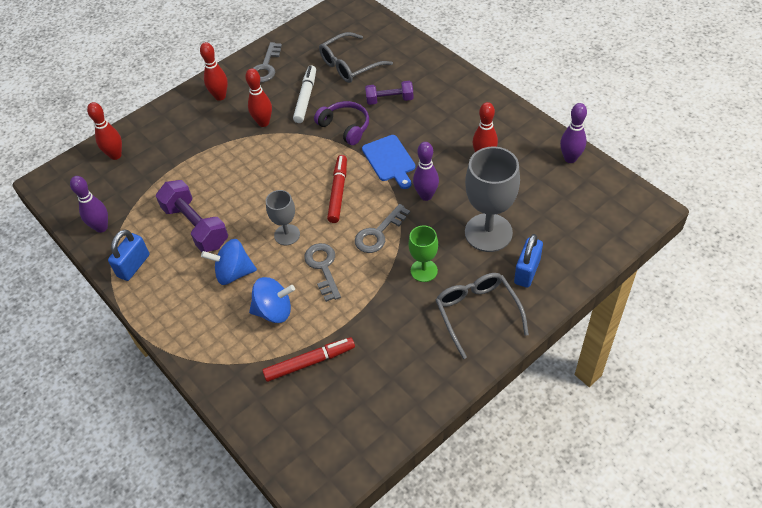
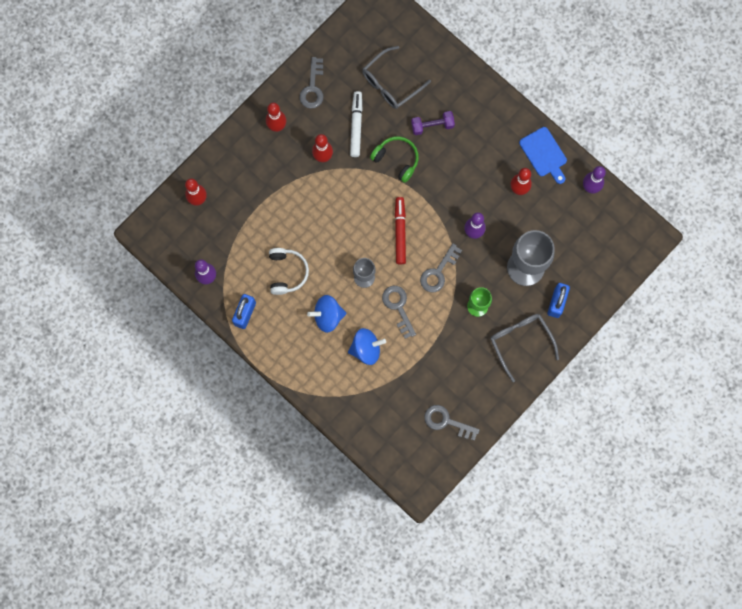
camera: 10 degrees left, 25 degrees up
purple dumbbell [156,180,228,252] -> white headphones [269,248,309,295]
red marker [262,337,355,382] -> none
purple headphones [314,101,369,145] -> green headphones [370,136,419,183]
blue cutting board [362,135,415,189] -> blue cutting board moved to [519,127,567,184]
none -> grey key [424,405,480,441]

